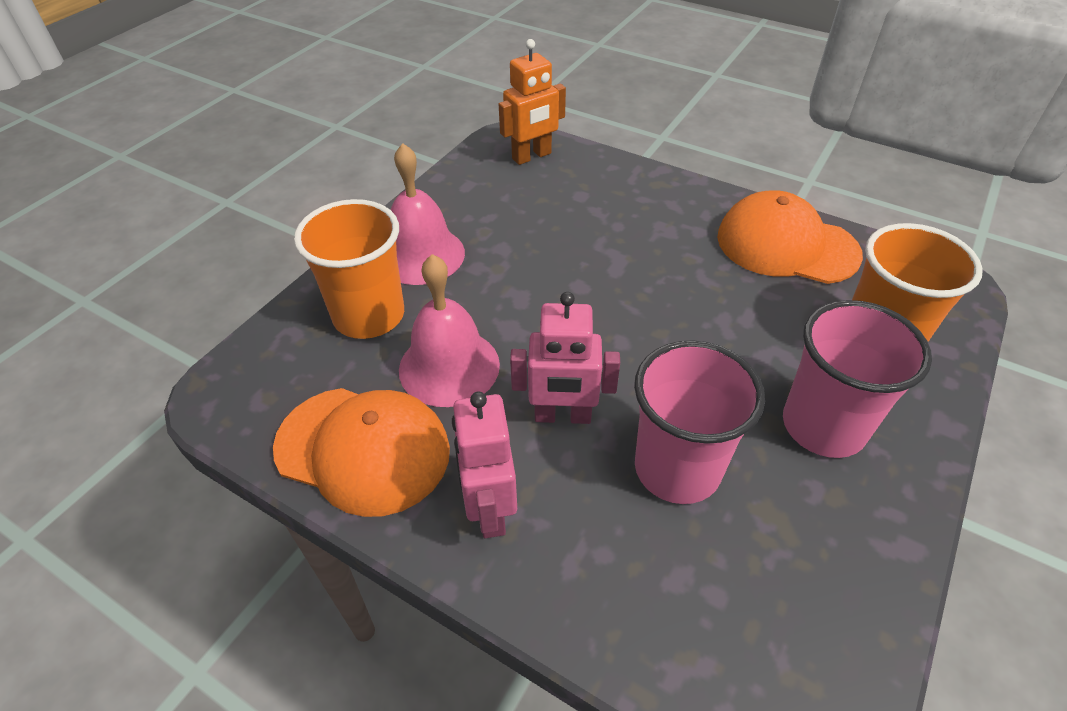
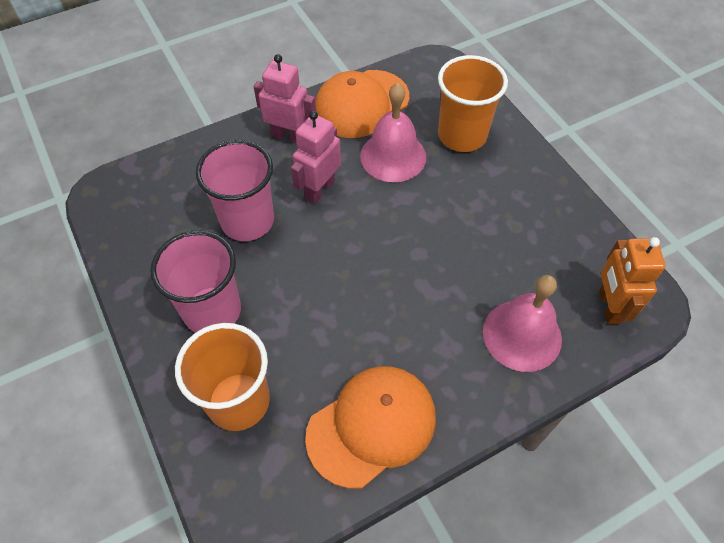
camera: 120 degrees right, 10 degrees up
pink bell [390,143,465,285] -> pink bell moved to [483,275,562,372]

